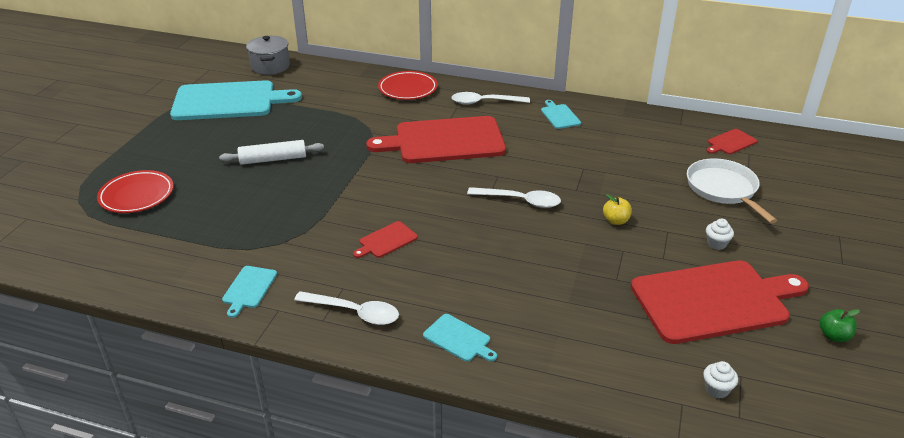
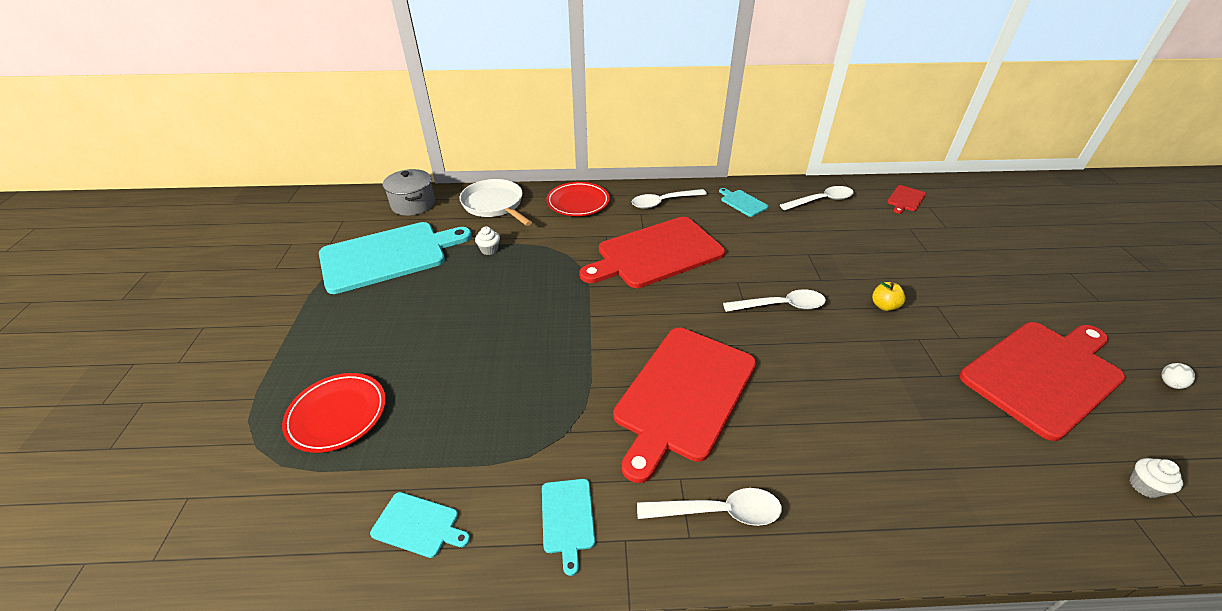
camera: 20 degrees left, 5 degrees up
white rolling pin [219,140,324,165] -> none
red cutting board [353,221,418,258] -> red cutting board [613,328,756,483], size x2.39
turquoise cutting board [423,314,497,362] -> turquoise cutting board moved to [370,492,470,558]
white pan [687,158,777,224] -> white pan moved to [460,179,532,226]
white cupcake [706,218,734,250] -> white cupcake moved to [475,226,500,255]
green apple [820,309,860,342] -> white egg [1161,363,1195,389]
none -> white spoon [780,186,854,210]

